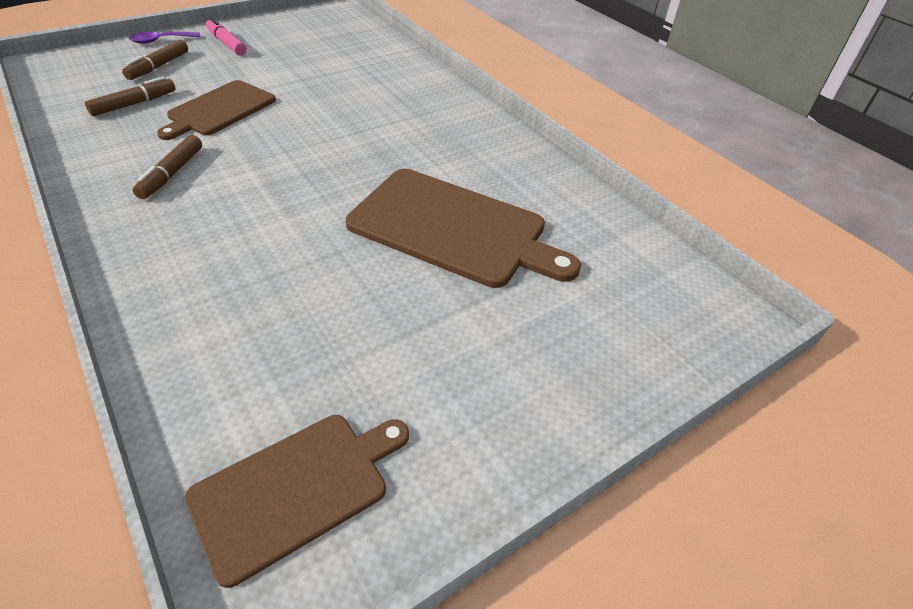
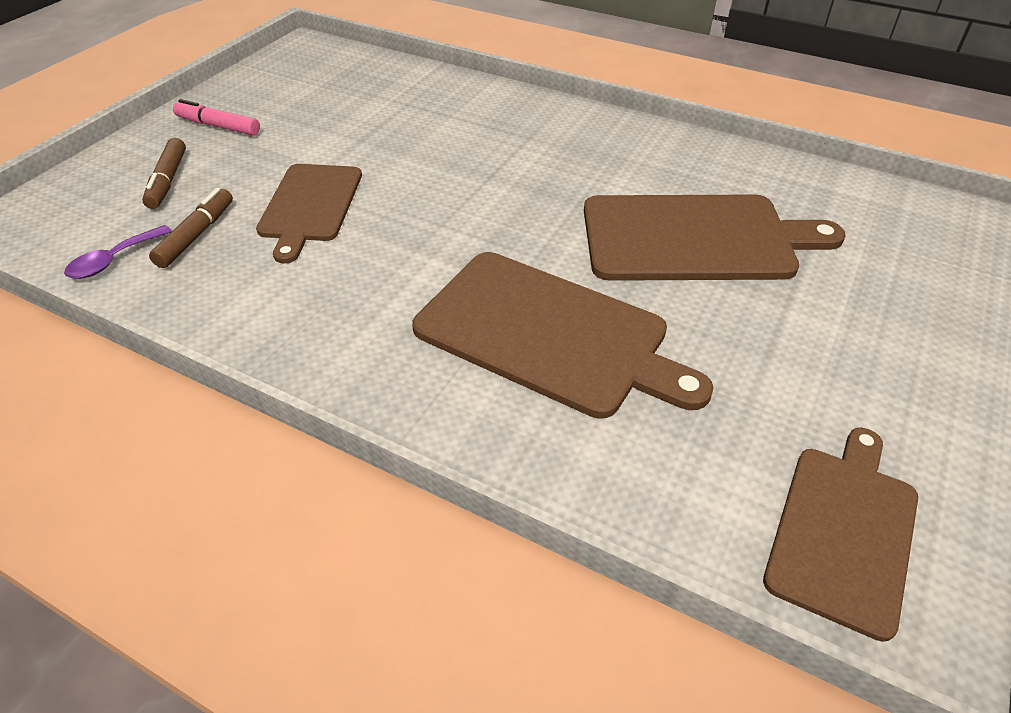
camera: 25 degrees left, 0 degrees up
purple spoon [129,32,200,44] -> purple spoon moved to [64,225,172,279]
brown marker [133,135,202,199] -> none
none -> brown cutting board [412,252,714,419]

